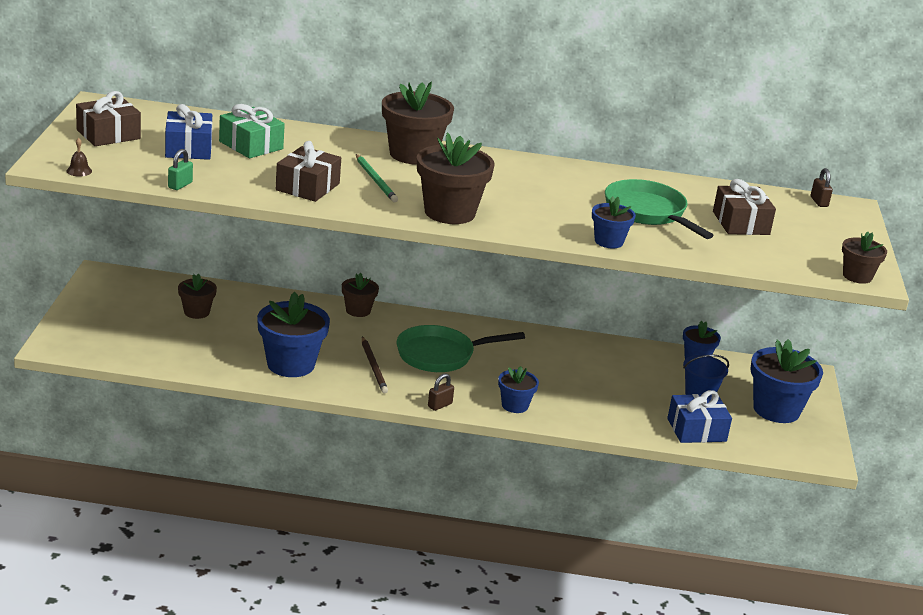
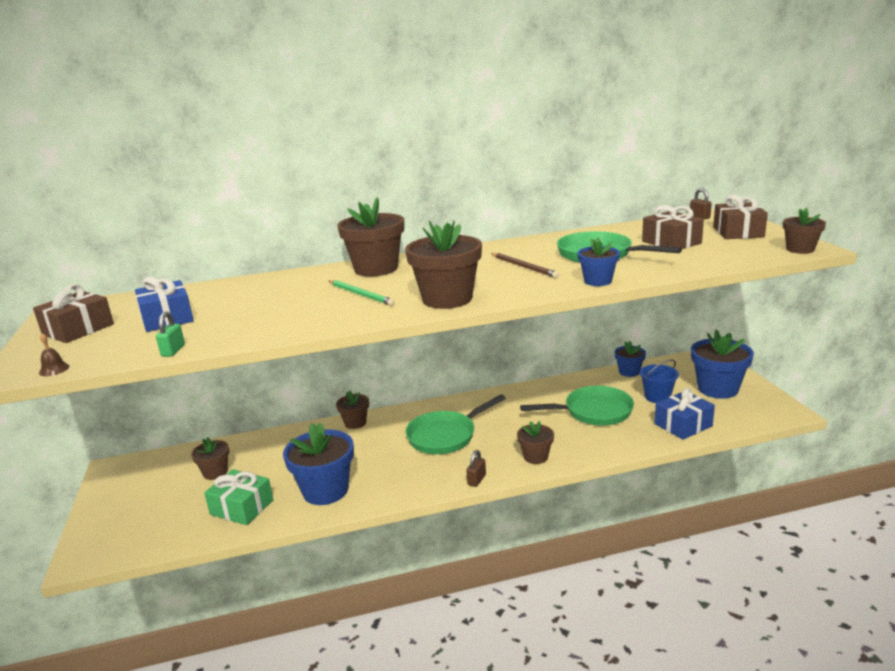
camera: 15 degrees left, 5 degrees down
green gift [219,104,285,158] -> green gift moved to [204,469,273,525]
brown gift [276,141,341,202] -> brown gift moved to [713,195,768,239]
brown pencil [362,336,388,393] -> brown pencil moved to [491,253,559,278]
blue flower pot [498,366,539,413] -> brown flower pot [517,421,554,464]
none -> green pan [520,386,634,426]

